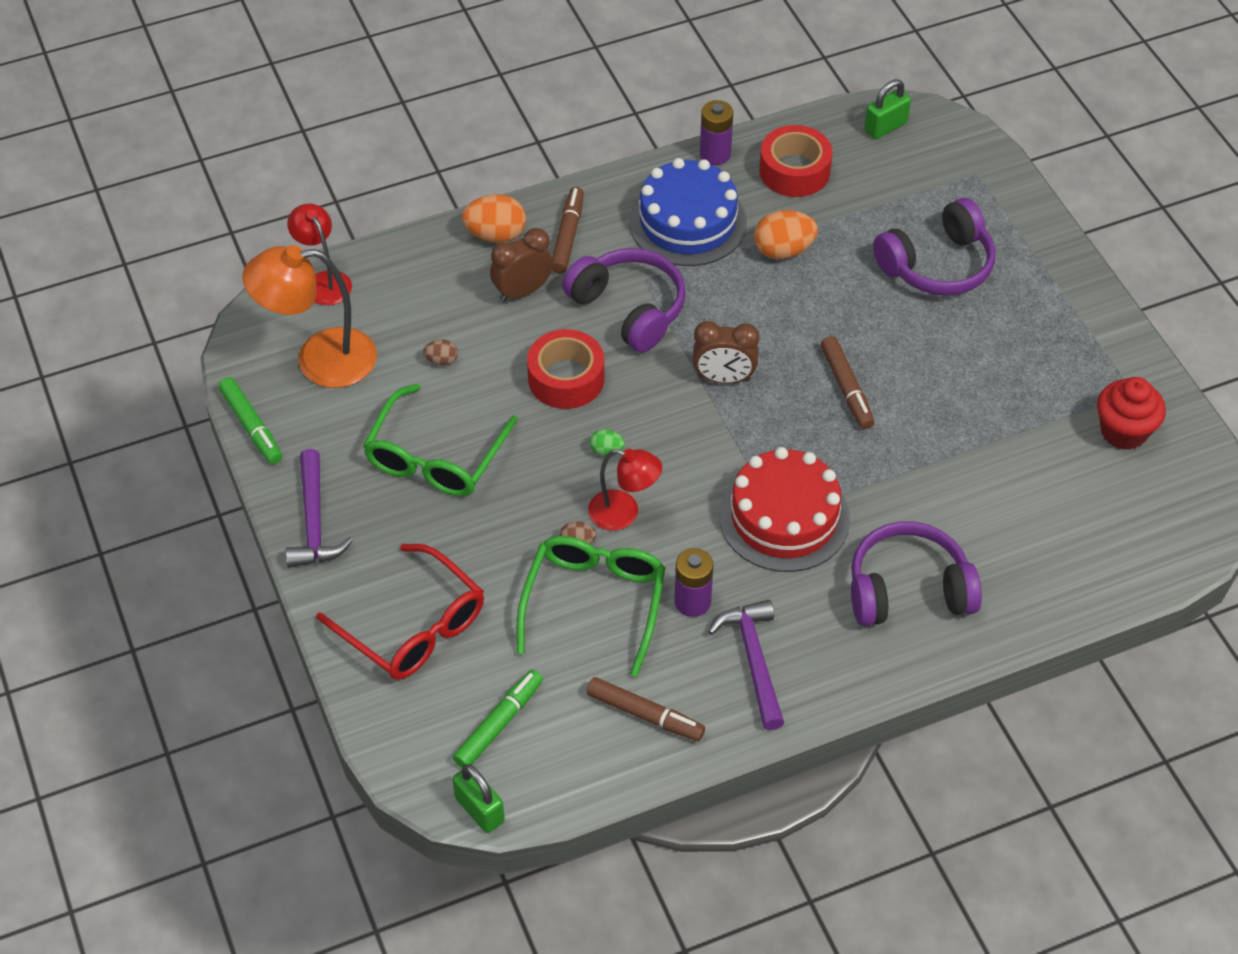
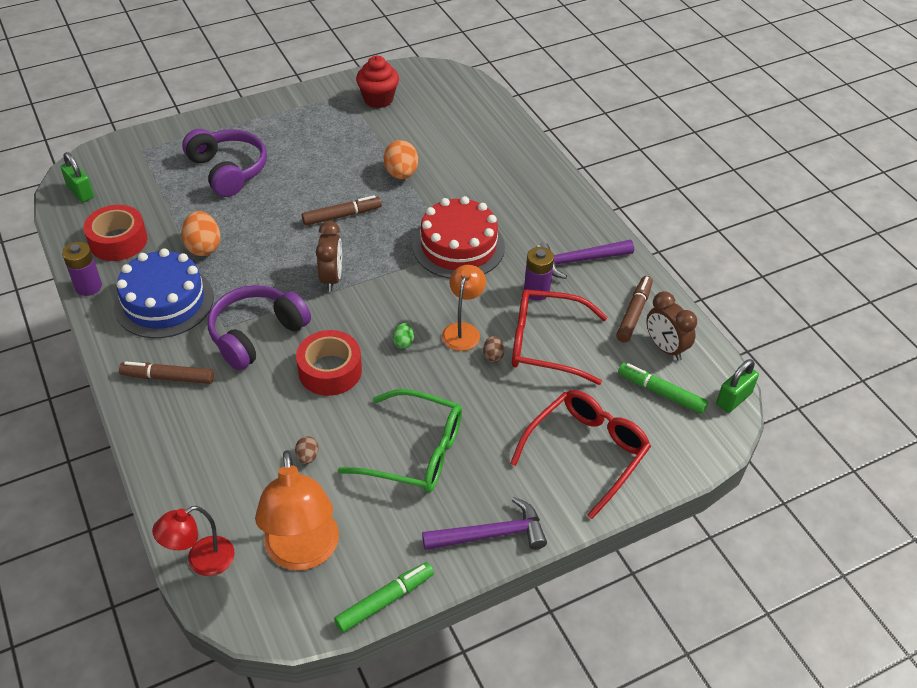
camera: 95 degrees left, 5 degrees down
orange egg [462,194,526,243] -> orange egg moved to [383,140,418,179]
brown clock [490,228,553,302] -> brown clock moved to [646,291,697,361]
green glasses [517,536,666,677] -> red glasses [512,289,607,385]
red lamp [588,449,662,531] -> orange lamp [442,265,486,351]
purple headphones [851,521,982,626] -> none

